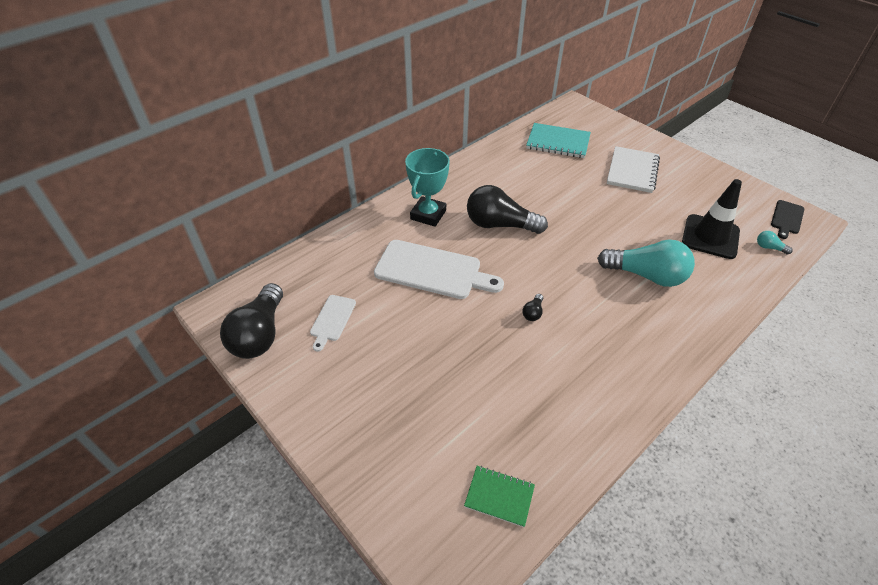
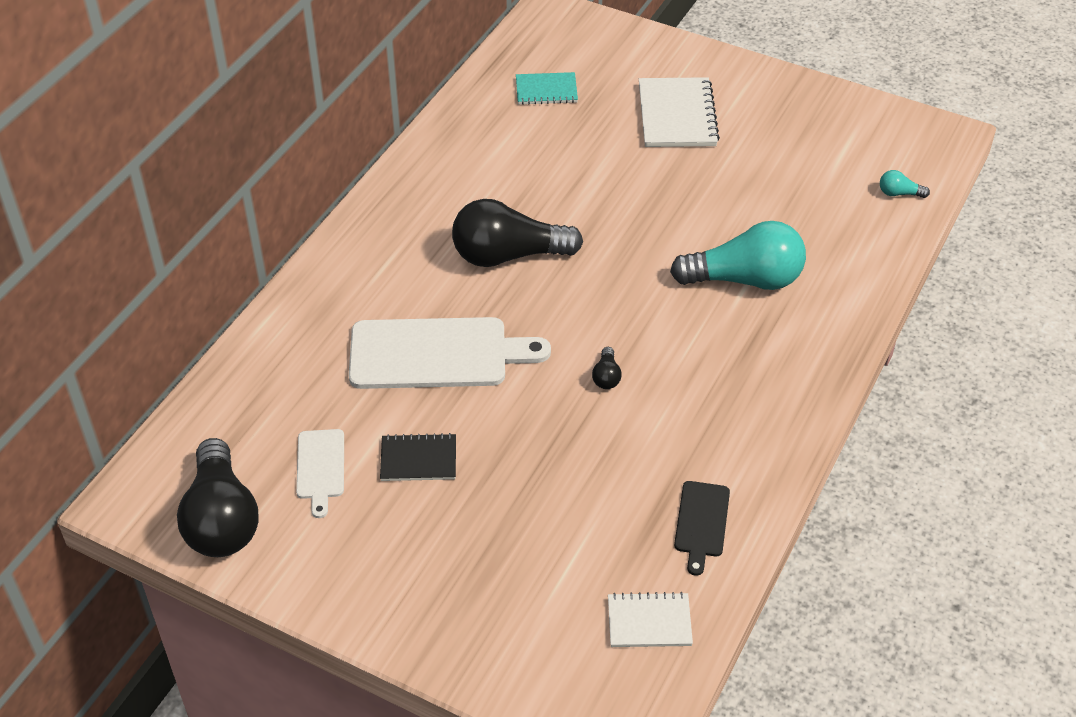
camera: 20 degrees left, 0 degrees up
turquoise trophy [405,148,450,227] -> none
green notebook [464,466,535,527] -> white notebook [608,592,693,647]
turquoise notebook [526,123,591,158] -> turquoise notebook [516,72,578,105], size x0.61
black traffic cone [682,179,742,259] -> none
black cutting board [771,200,804,239] -> black cutting board moved to [674,481,730,576]
none -> black notebook [380,433,456,481]

